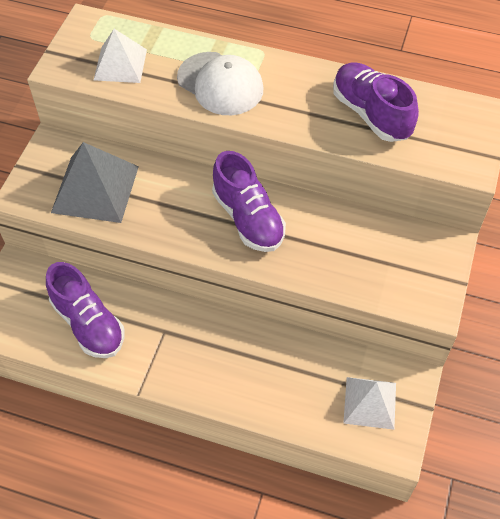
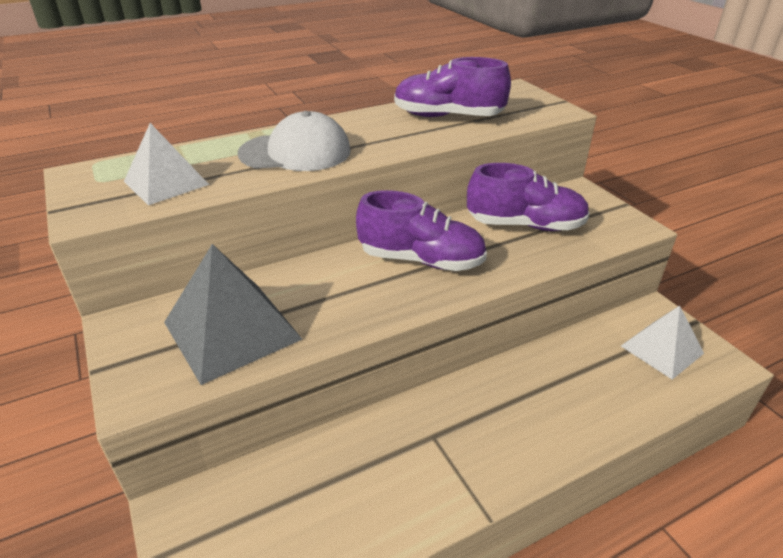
camera: 45 degrees left, 20 degrees down
purple shoe [46,262,124,358] -> purple shoe moved to [467,163,590,231]

